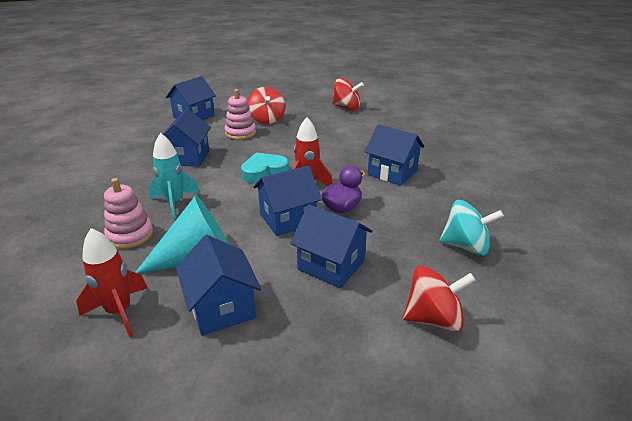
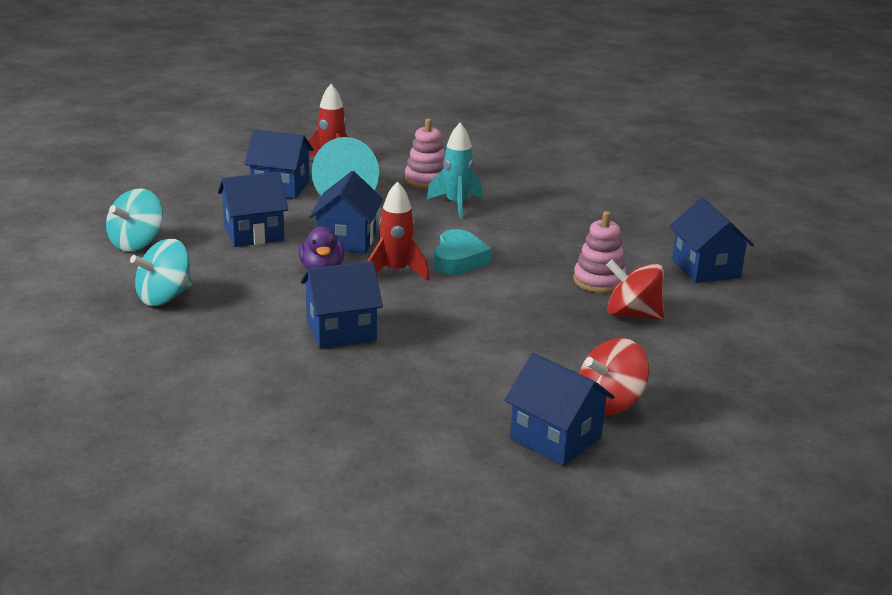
camera: 125 degrees right, 5 degrees down
blue house [163,109,211,167] -> blue house moved to [504,353,614,466]
red spinning top [403,265,476,332] -> turquoise spinning top [106,188,163,251]

